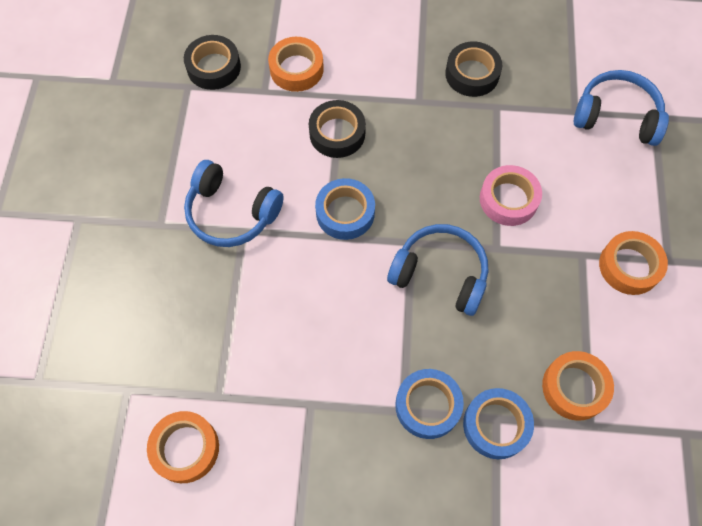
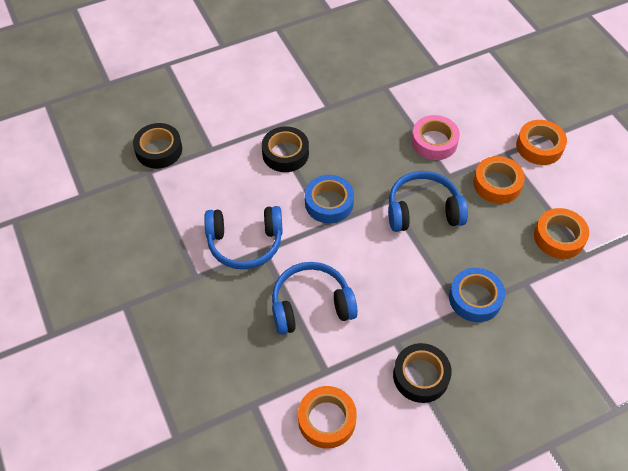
camera: 30 degrees left, 10 degrees down
orange tape [268,37,324,92] -> orange tape moved to [473,156,525,204]
black tape [445,42,502,97] -> black tape moved to [393,343,452,403]
blue tape [463,388,534,459] -> none
blue headphones [574,70,669,146] -> blue headphones moved to [272,262,358,335]

